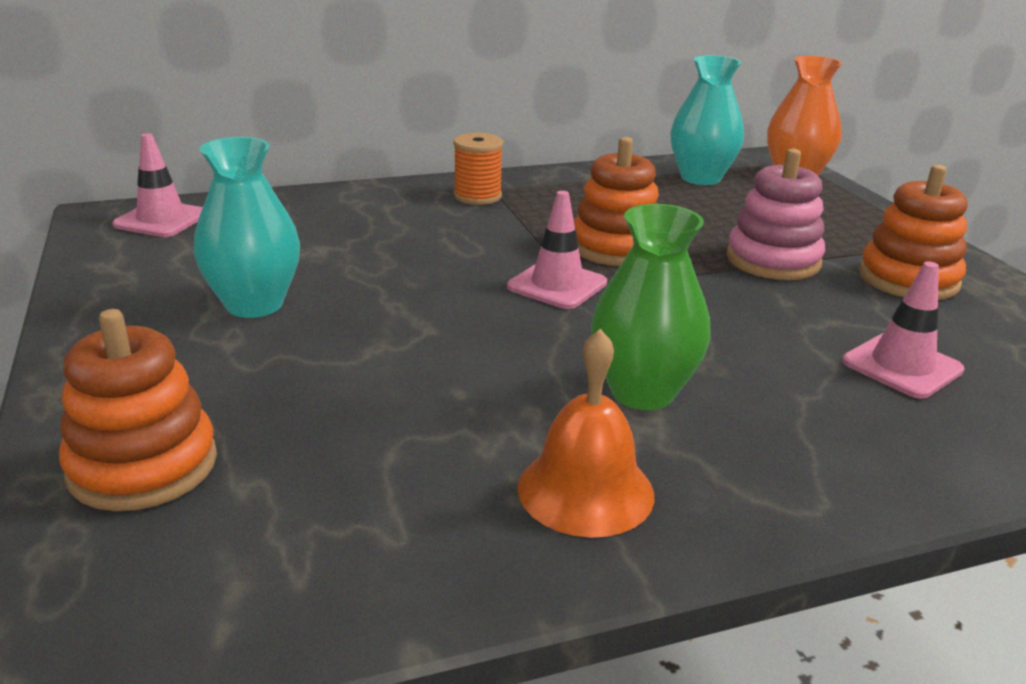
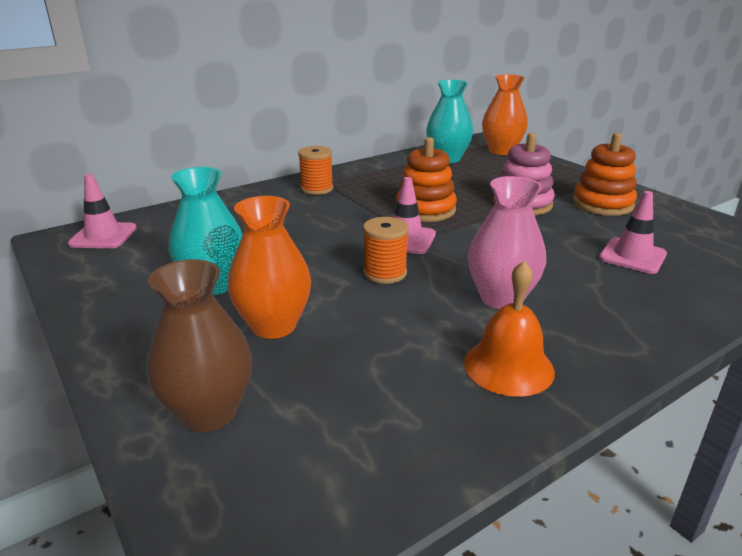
camera: 15 degrees left, 0 degrees up
orange stacking toy [59,309,217,511] -> brown vase [146,259,252,432]
green vase [591,204,711,410] -> pink vase [468,176,546,309]
none -> orange vase [228,196,311,339]
none -> orange spool [363,217,409,284]

